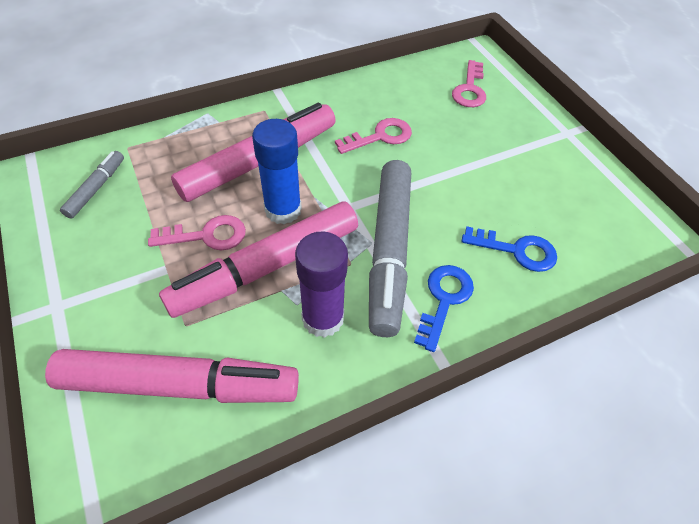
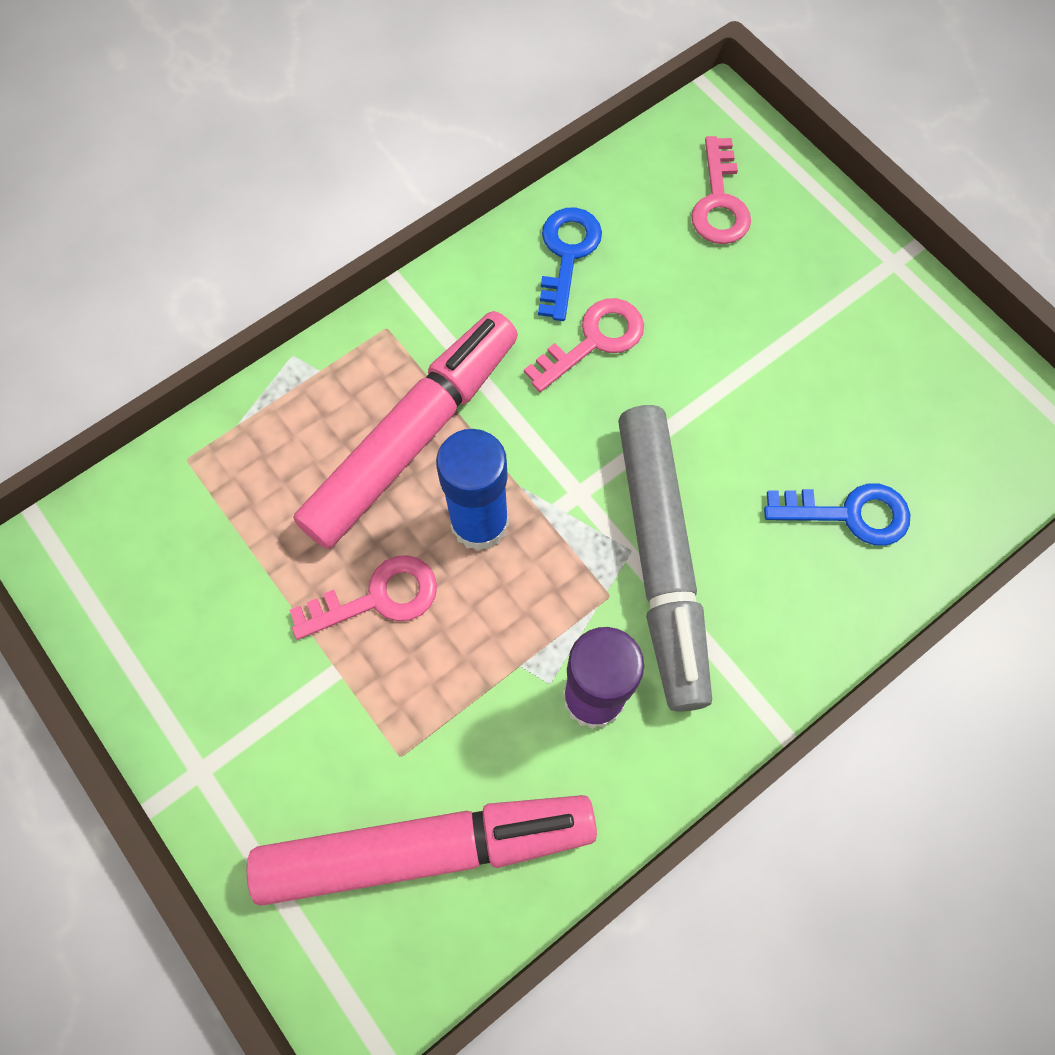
camera: 10 degrees left, 15 degrees up
grey marker [60,151,124,218] -> none
pink marker [159,201,358,318] -> none
blue key [414,265,474,352] -> blue key moved to [538,207,602,321]

